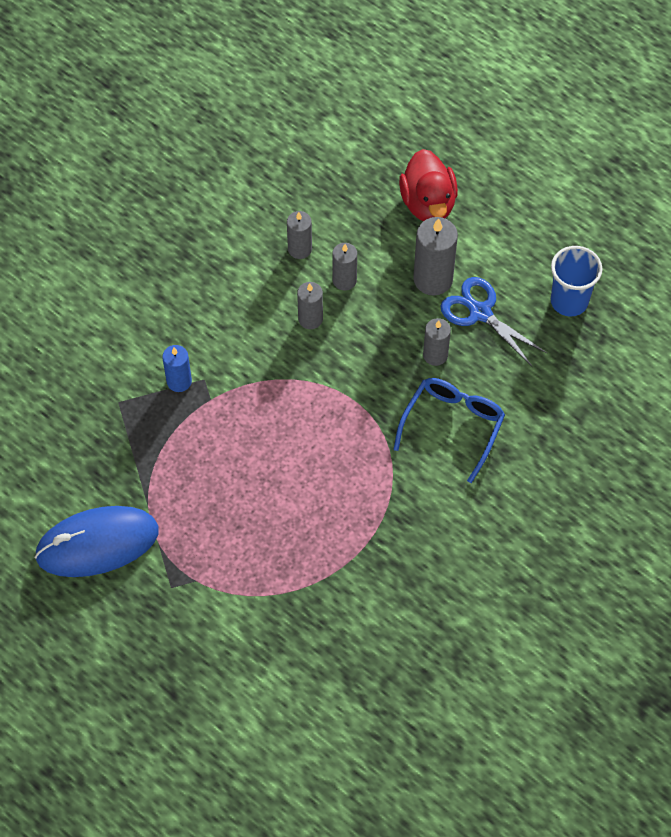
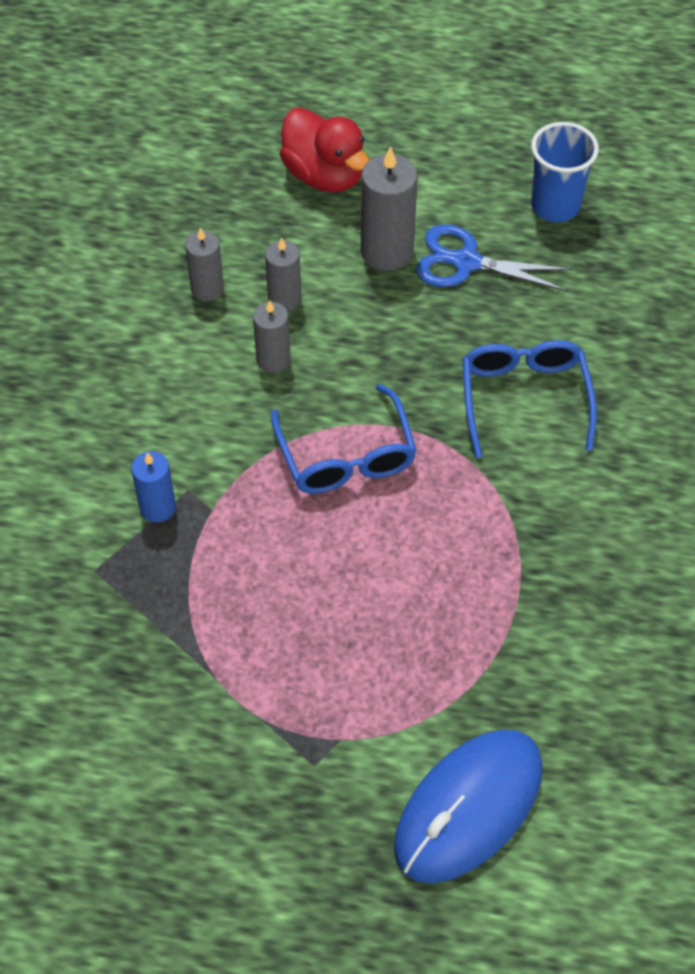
camera: 30 degrees left, 5 degrees down
blue mouse [34,506,159,577] -> blue mouse moved to [394,729,543,883]
grey candle [423,318,451,366] -> none
none -> blue glasses [271,384,417,494]

